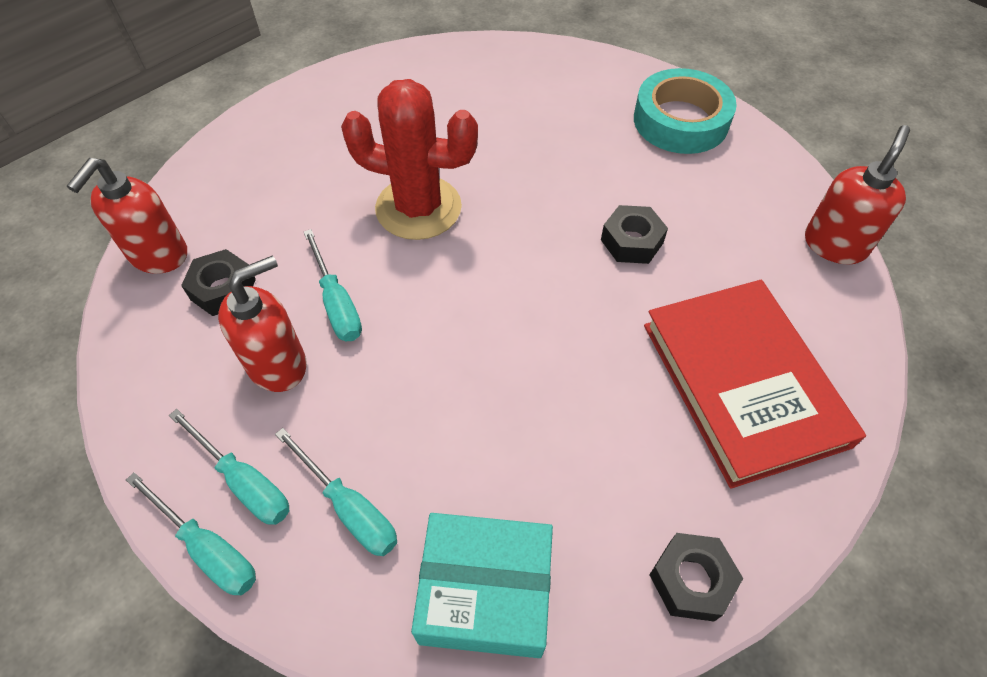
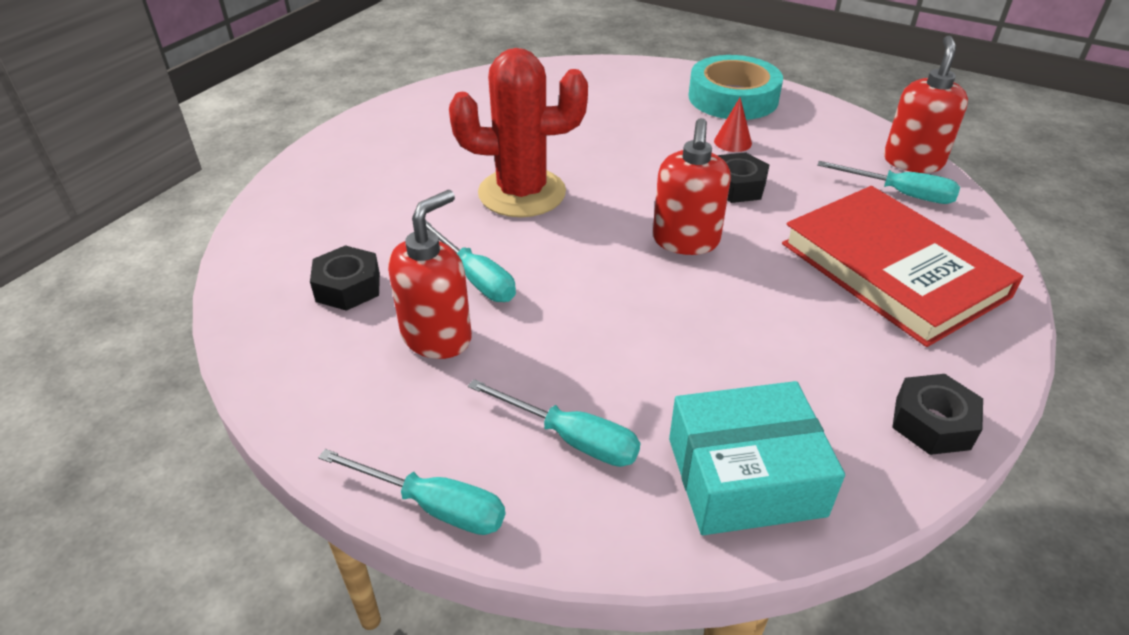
camera: 15 degrees left, 15 degrees down
red soap dispenser [67,158,187,274] -> red soap dispenser moved to [653,118,731,255]
turquoise screwdriver [169,409,289,525] -> turquoise screwdriver moved to [817,161,960,204]
none -> red cone [714,98,752,152]

